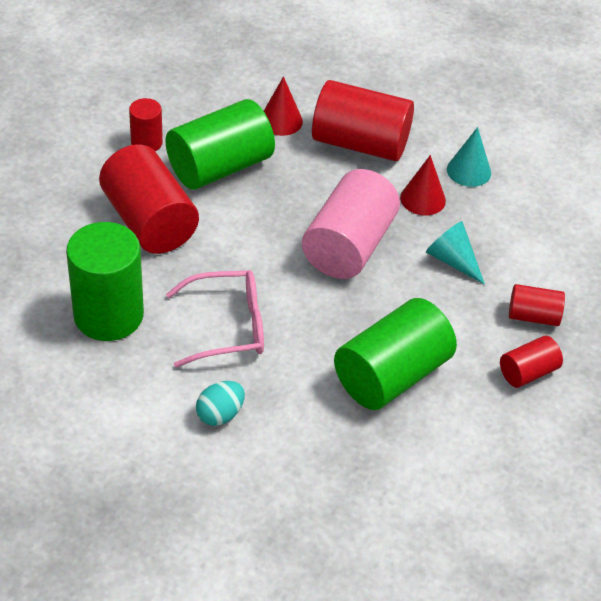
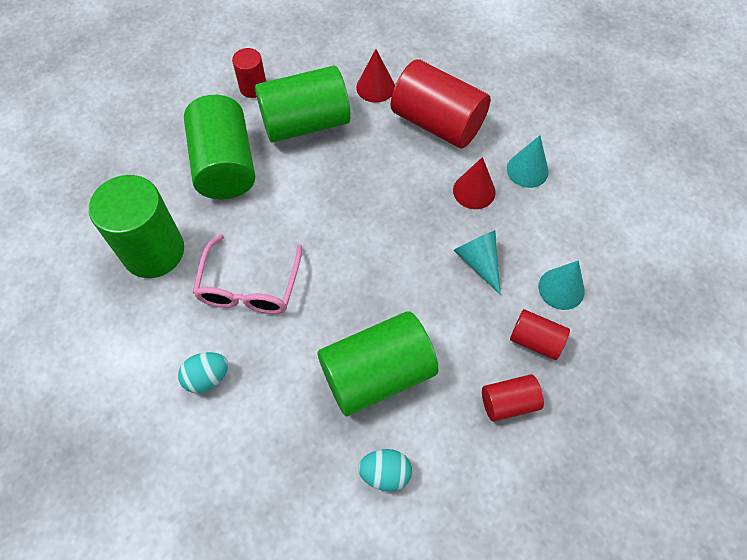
camera: 20 degrees right, 15 degrees up
red cylinder [99,144,199,254] -> green cylinder [184,95,255,199]
pink glasses [166,270,264,368] -> pink glasses turned 90 degrees clockwise [193,234,302,314]
pink cylinder [302,169,400,279] -> none
none -> turquoise egg [358,449,412,492]
none -> turquoise cone [538,260,585,310]

